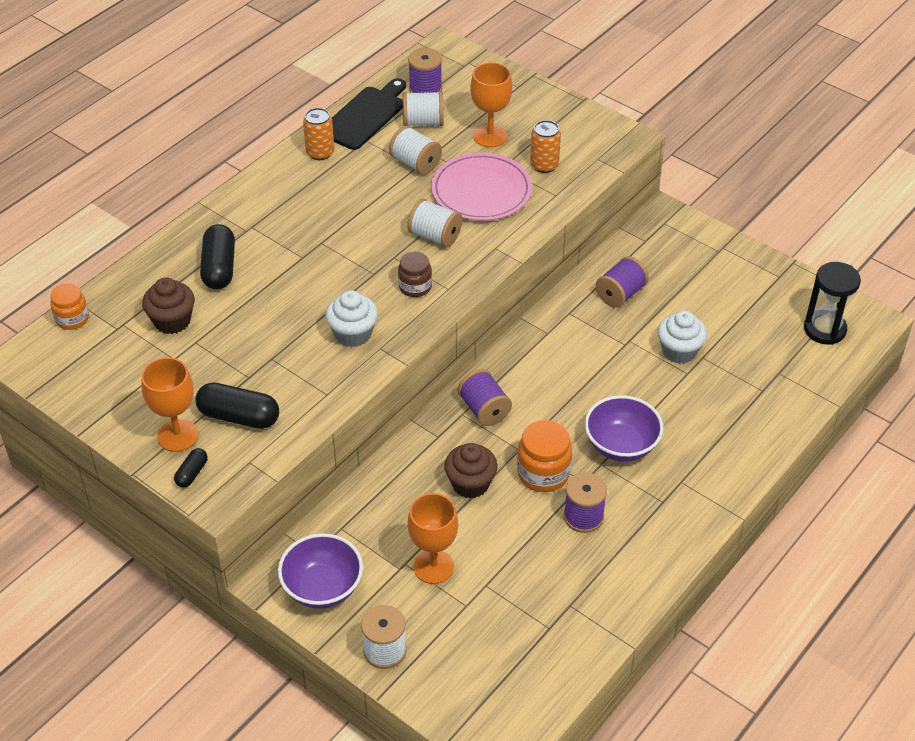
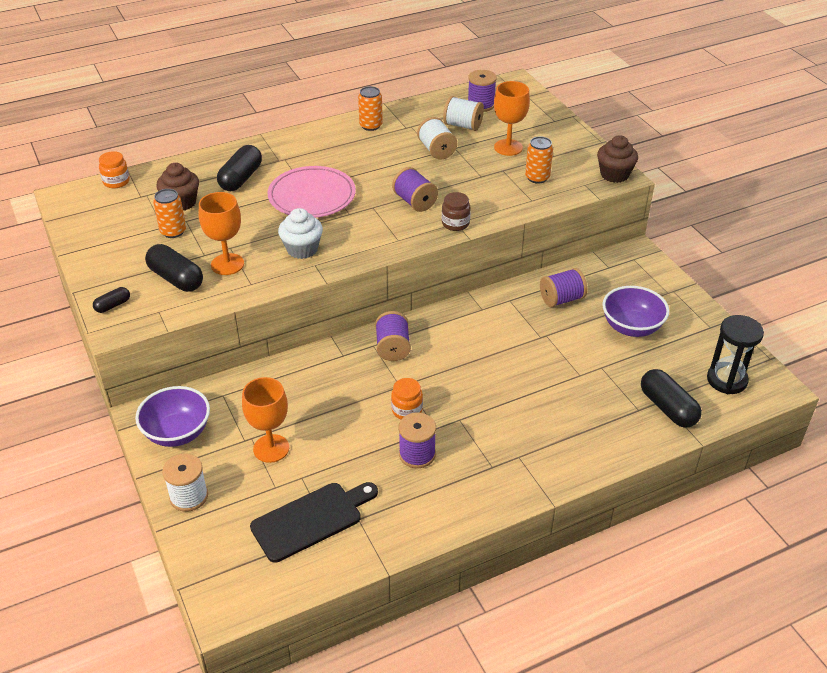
camera: 25 degrees right, 5 degrees down
orange goblet [141,357,198,452] -> orange goblet moved to [199,192,244,275]
black cutting board [332,78,406,150] -> black cutting board moved to [250,482,378,563]
brown jar [398,252,432,297] -> brown jar moved to [442,192,471,231]
white spool [407,198,462,248] -> purple spool [392,167,438,212]
pink plate [431,152,532,221] -> pink plate moved to [267,166,356,218]
brown cupcake [444,443,498,499] -> brown cupcake moved to [597,135,638,183]
orange jar [517,420,572,492] -> orange jar [391,378,423,419], size x0.65
purple bowl [585,395,664,462] -> purple bowl moved to [602,286,669,337]
white cupcake [658,310,707,364] -> none
none -> orange can [153,189,186,238]
none -> black capsule [641,369,702,428]

